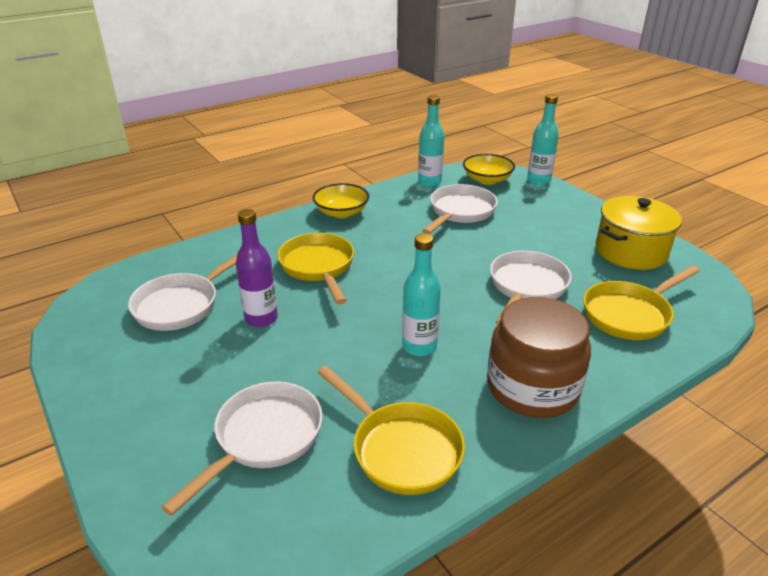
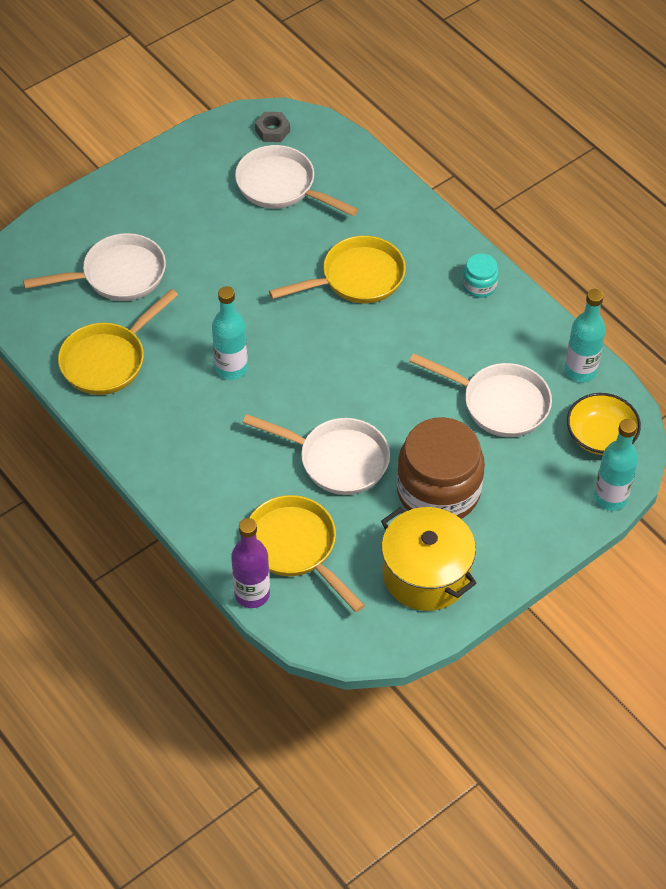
camera: 85 degrees right, 20 degrees up
white pan [161,382,322,516] -> white pan turned 45 degrees counterclockwise [23,233,166,301]
purple bottle [236,209,278,327] -> purple bottle moved to [231,518,270,608]
yellow bowl [313,183,369,218] -> turquoise jar [463,254,499,297]
brown jar [487,297,591,418] -> brown jar moved to [397,417,485,519]
none -> grey nut [255,112,290,142]

